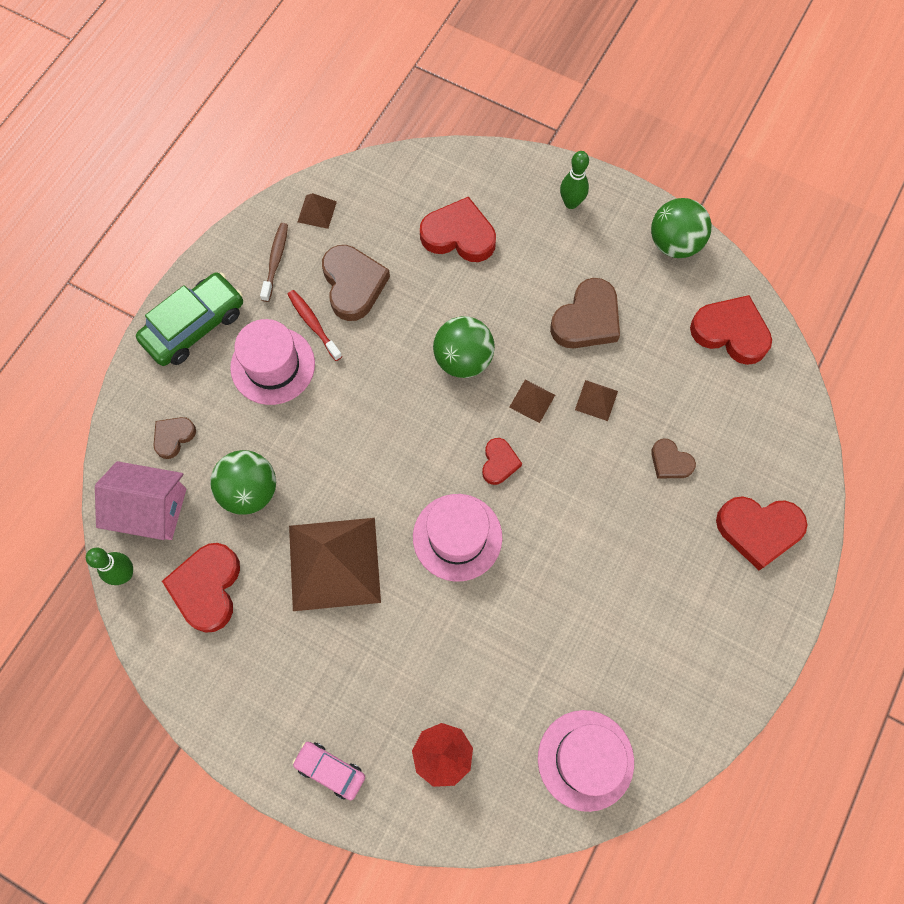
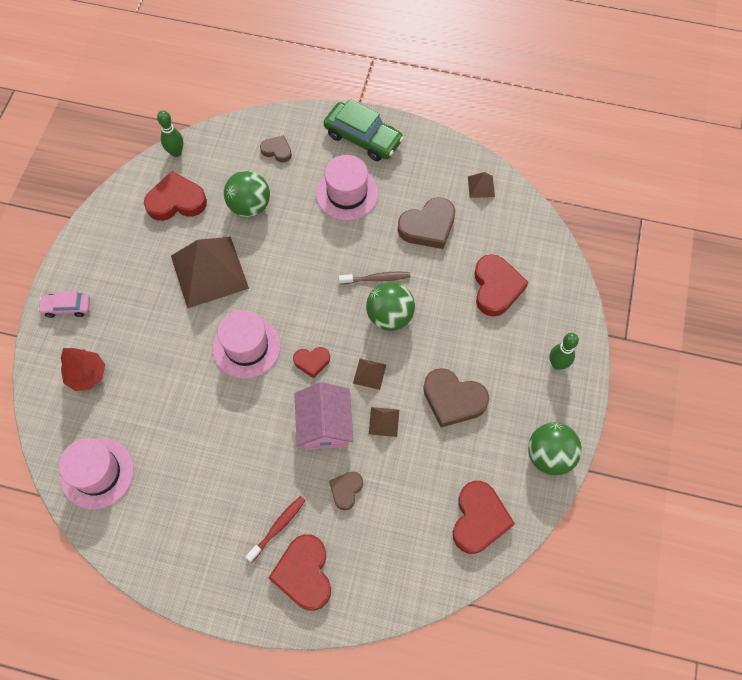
camera: 75 degrees right, 5 degrees down
pink house [95,461,186,540] -> pink house moved to [294,382,354,450]
brown toothbrush [260,223,288,302] -> brown toothbrush moved to [339,272,410,284]
red toothbrush [287,290,342,361] -> red toothbrush moved to [246,496,306,563]
pink car [292,742,365,800] -> pink car turned 105 degrees counterclockwise [38,291,90,318]

